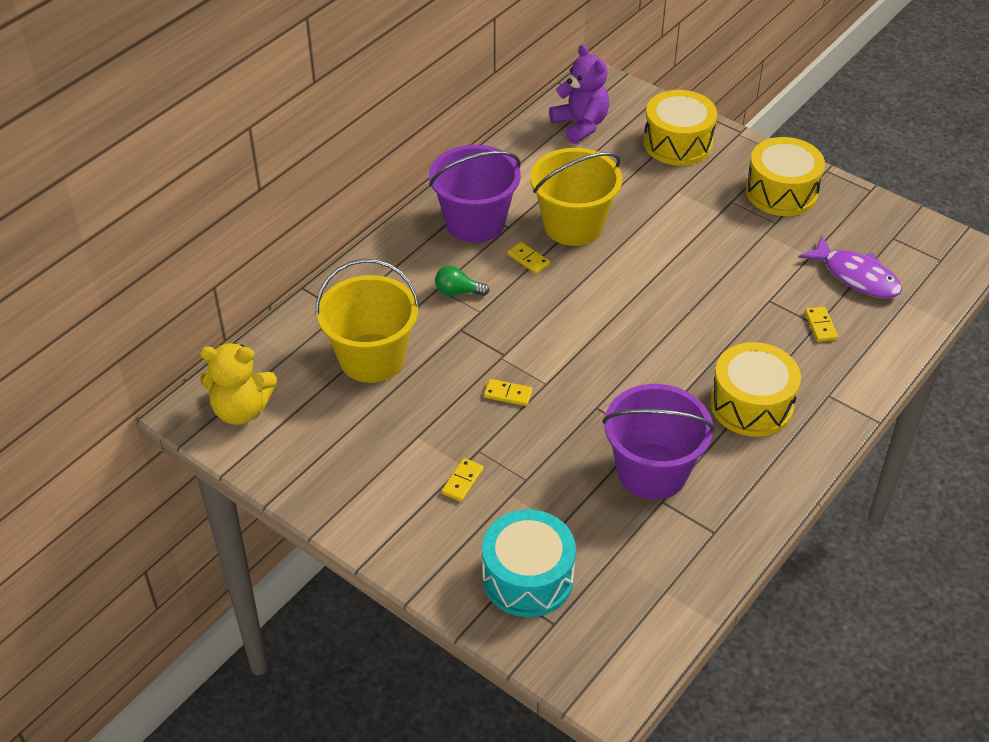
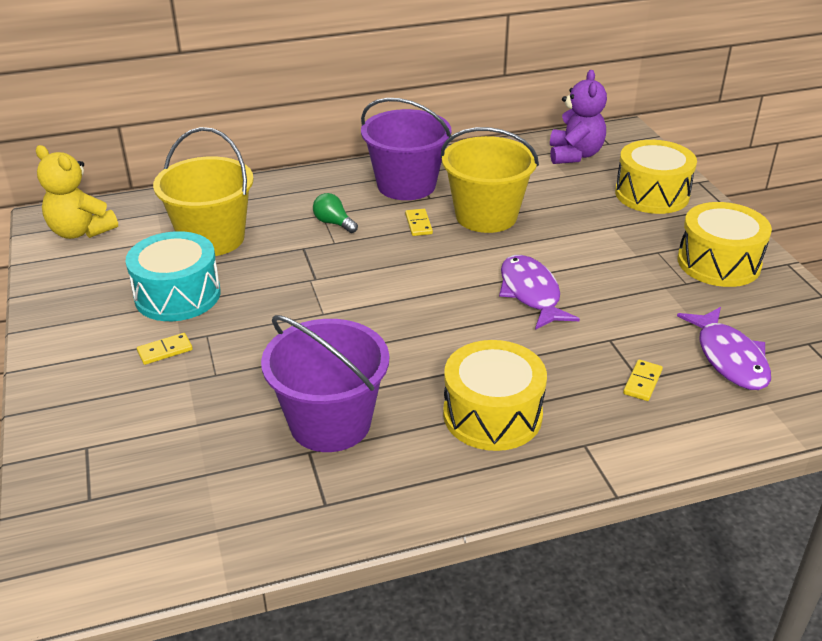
camera: 35 degrees right, 10 degrees down
turquoise drum [482,510,576,617] -> turquoise drum moved to [126,231,221,321]
yellow domino [484,379,533,406] -> none
none -> purple fish [499,255,580,330]

